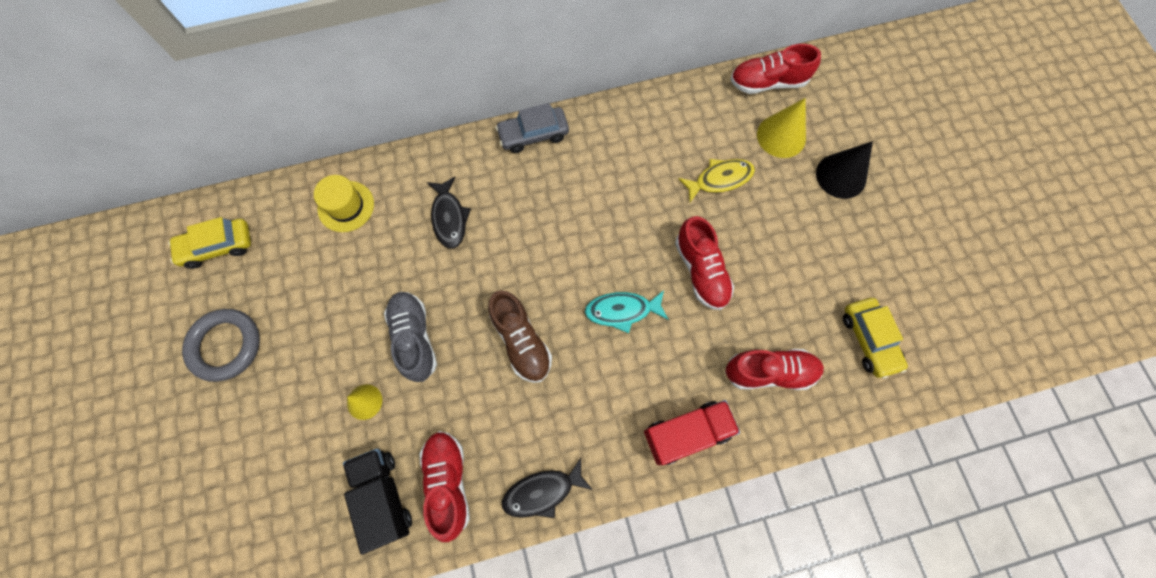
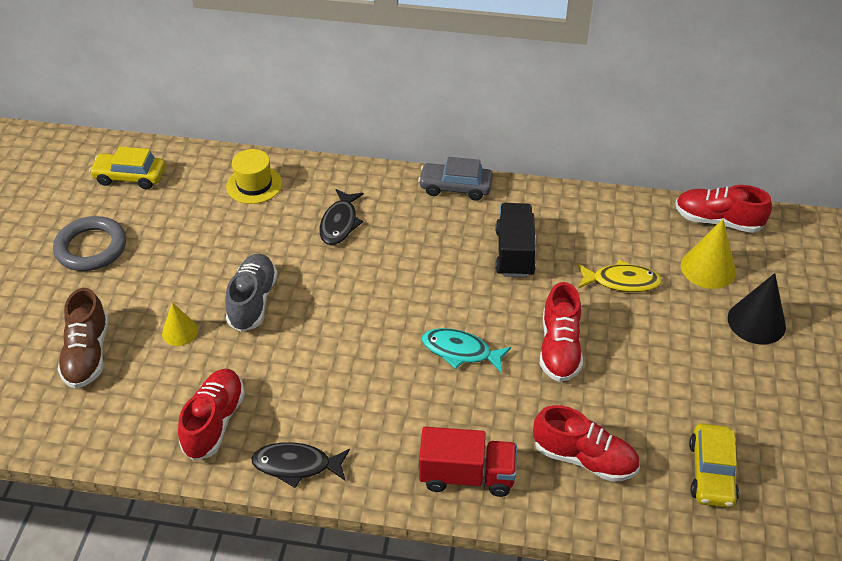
camera: 25 degrees right, 25 degrees down
black truck [343,449,412,555] -> black truck moved to [495,203,536,277]
brown shoe [488,290,552,383] -> brown shoe moved to [57,288,109,389]

